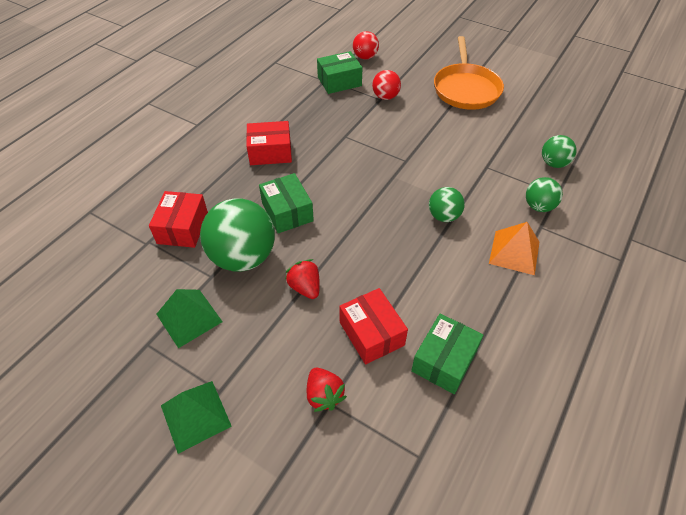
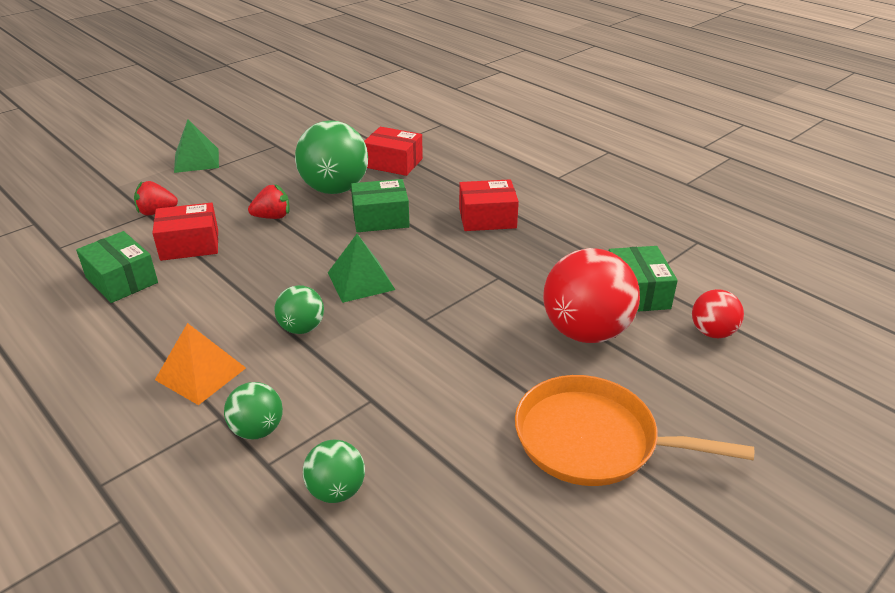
camera: 105 degrees right, 15 degrees down
green pyramid [157,289,223,348] -> green pyramid moved to [328,234,395,303]
red box [246,121,292,165] -> red box turned 75 degrees clockwise [459,179,519,231]
red ball [372,70,401,100] -> red ball [543,248,640,343], size x1.90

